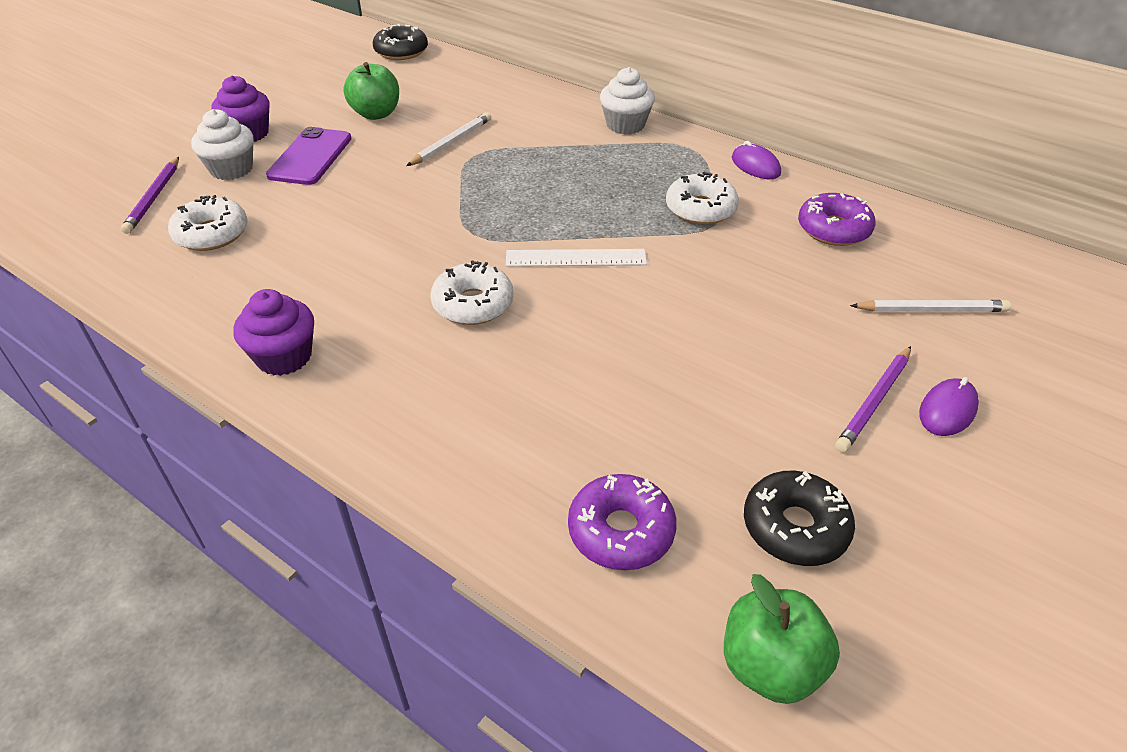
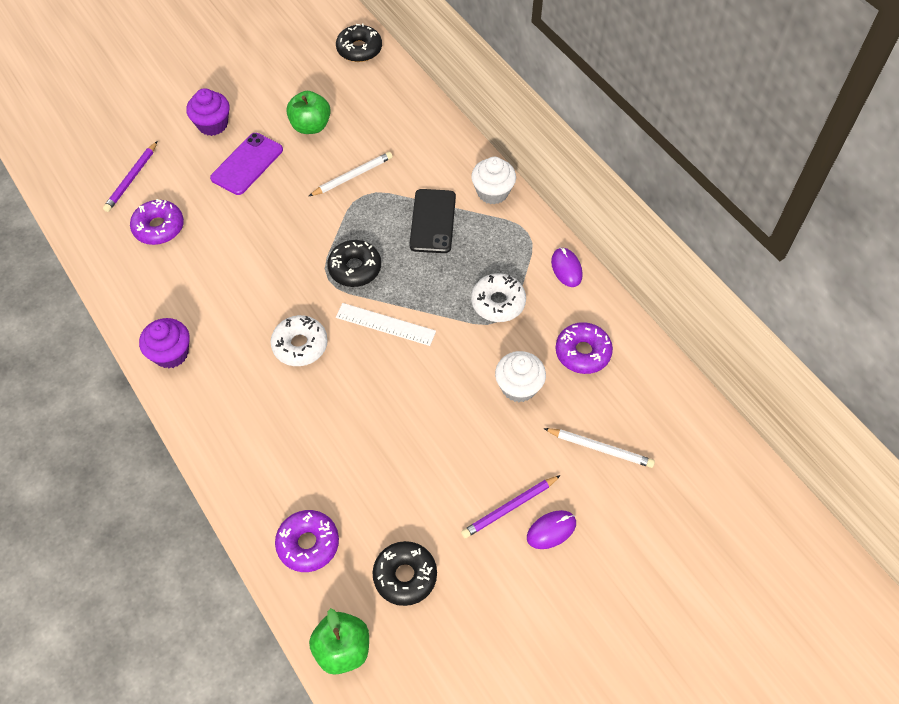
camera: 20 degrees right, 15 degrees up
white donut [168,195,248,251] -> purple donut [130,199,184,245]
white cupcake [191,109,253,180] -> white cupcake moved to [495,351,546,402]
none -> black donut [327,240,381,287]
none -> black phone [409,189,456,253]

